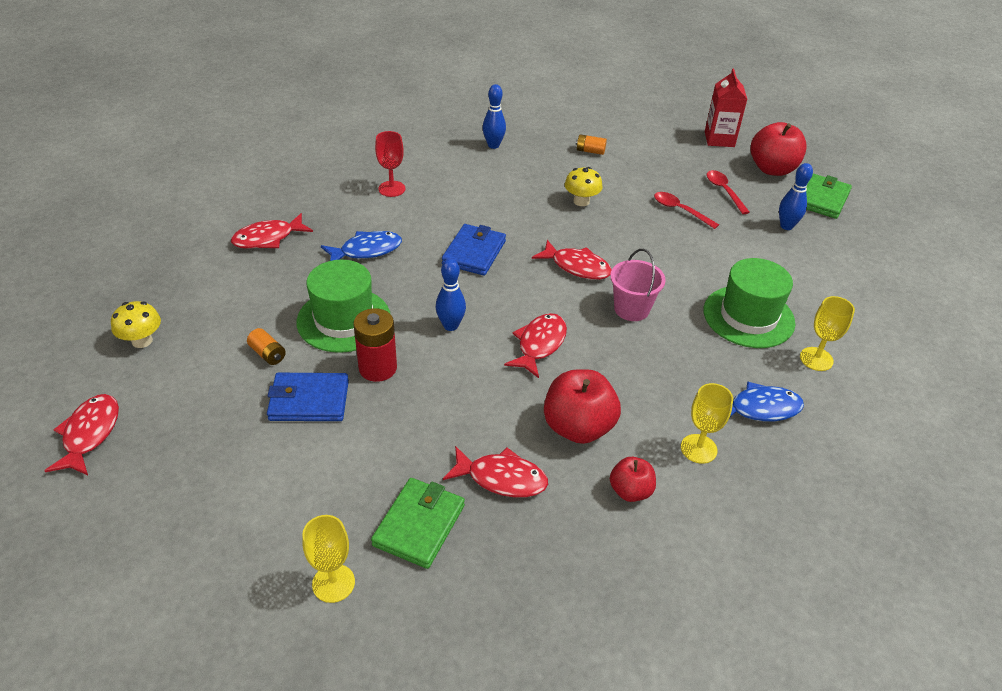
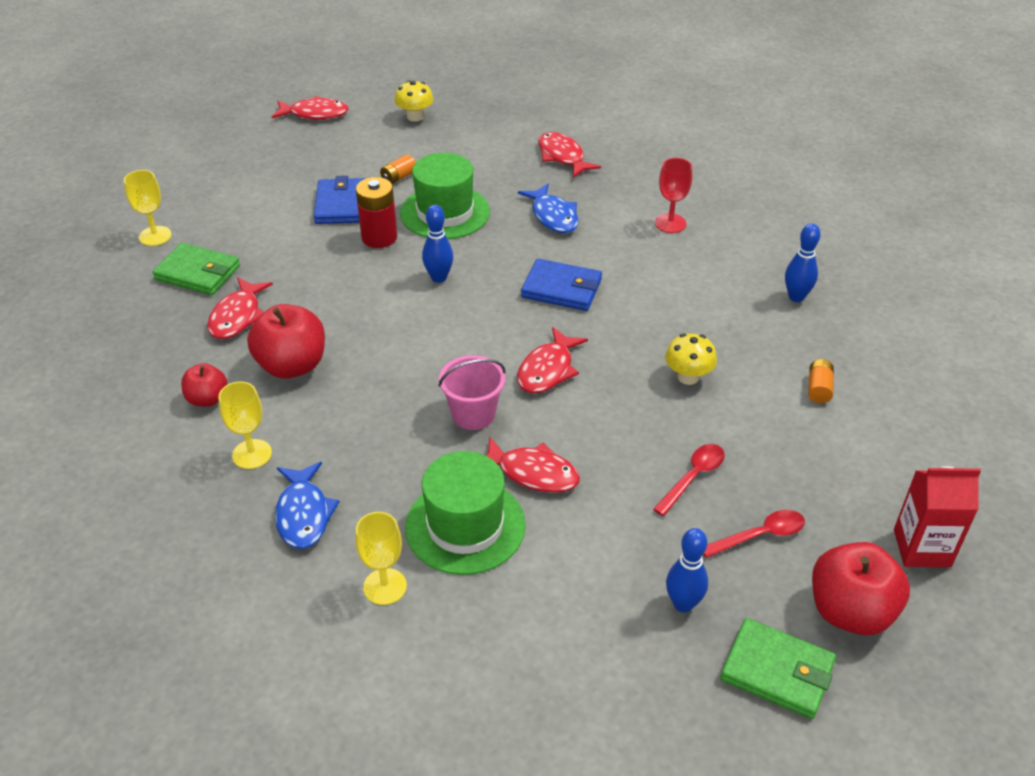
camera: 90 degrees right, 0 degrees up
red fish [504,313,567,378] -> red fish moved to [485,437,580,493]

